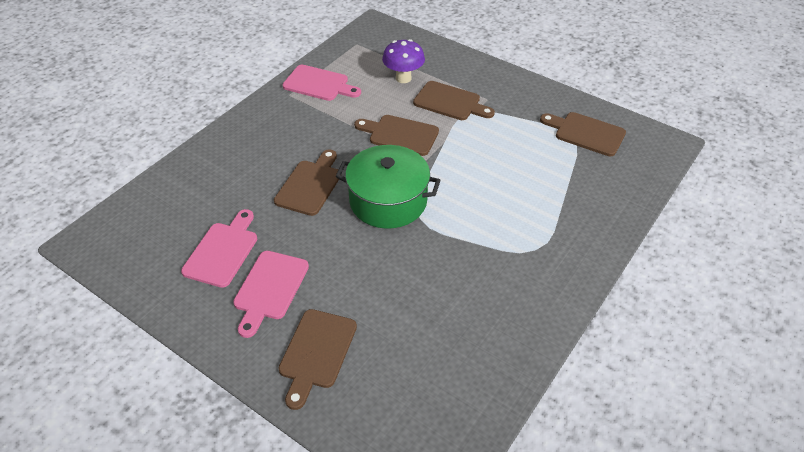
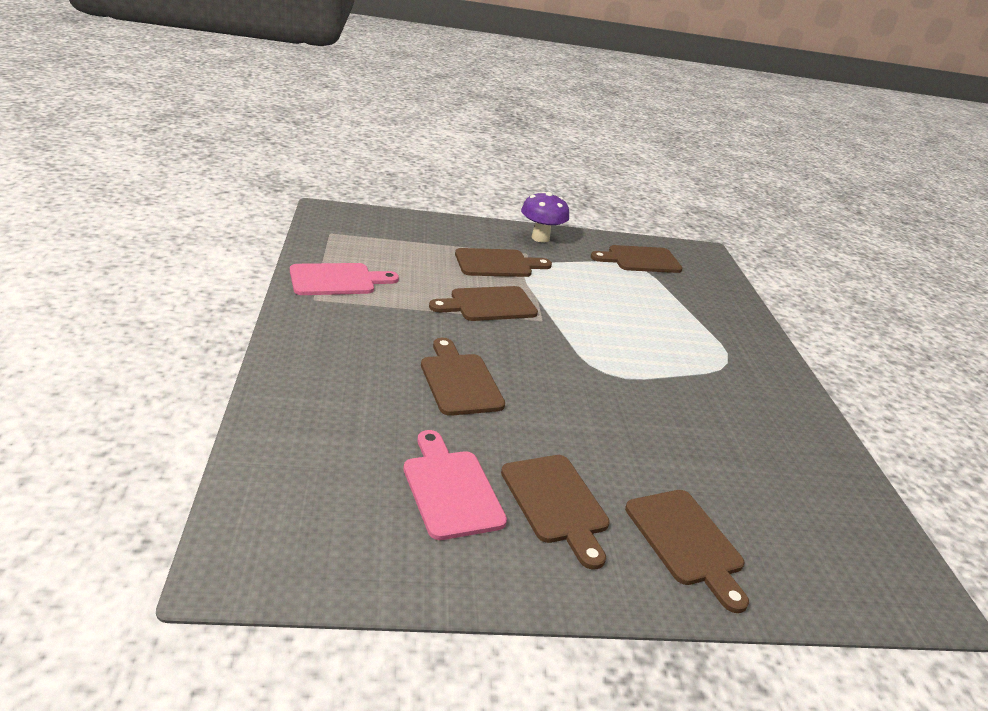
camera: 45 degrees left, 15 degrees down
pink cutting board [233,251,309,338] -> brown cutting board [501,455,610,570]
green pot [335,145,441,229] -> none
purple mushroom [382,39,425,83] -> purple mushroom moved to [521,192,569,243]

